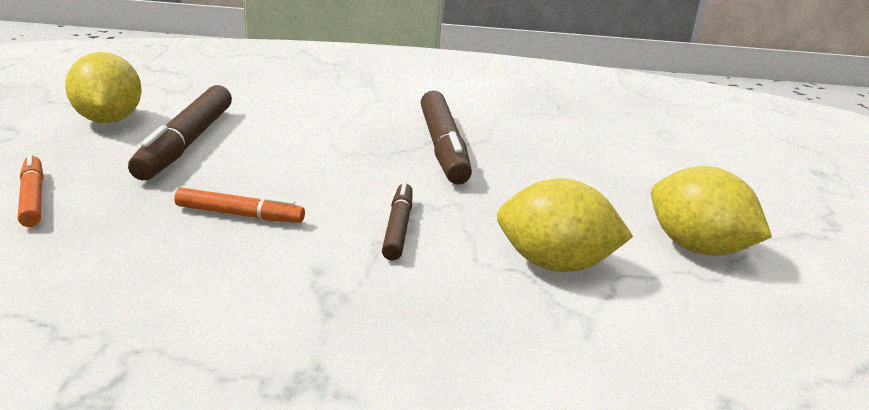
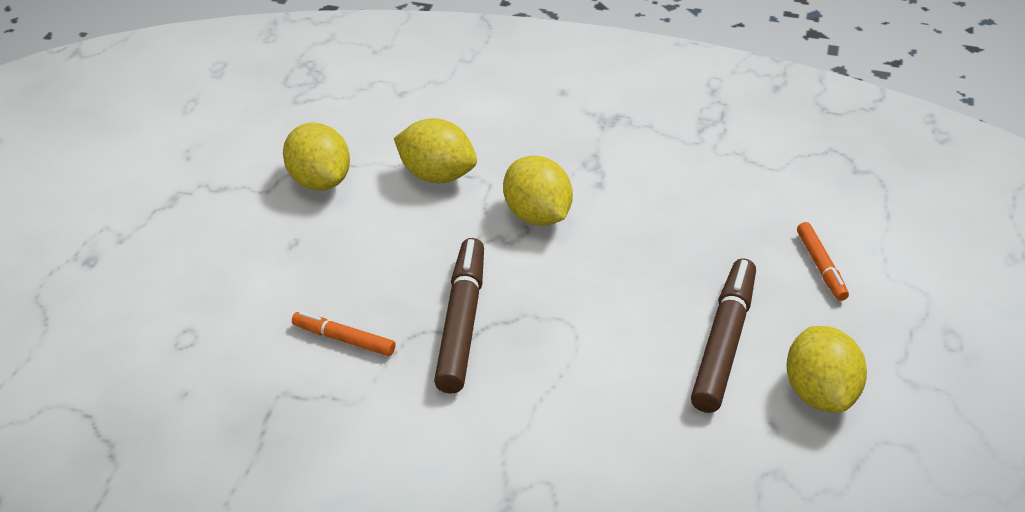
camera: 165 degrees left, 15 degrees up
orange marker [175,188,305,223] -> orange marker moved to [292,311,395,356]
brown marker [382,182,413,261] -> yellow lemon [503,156,573,226]

